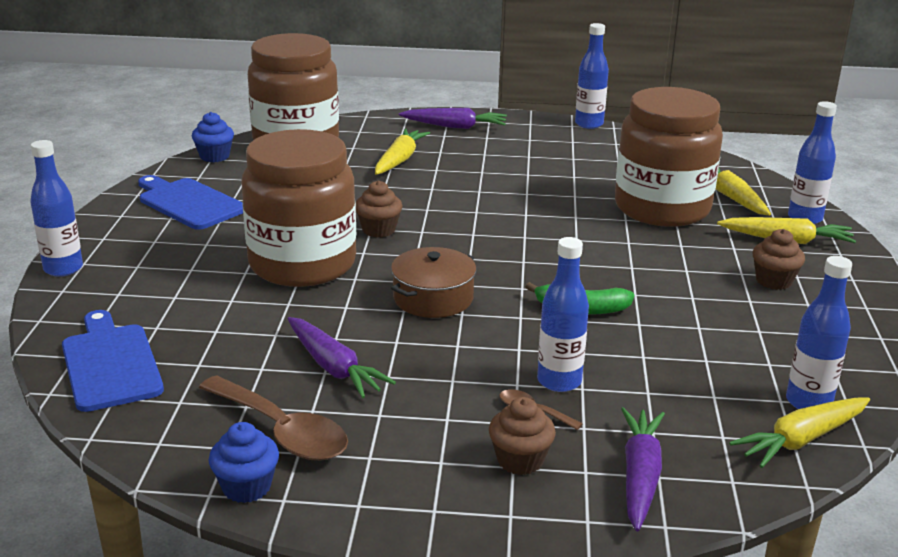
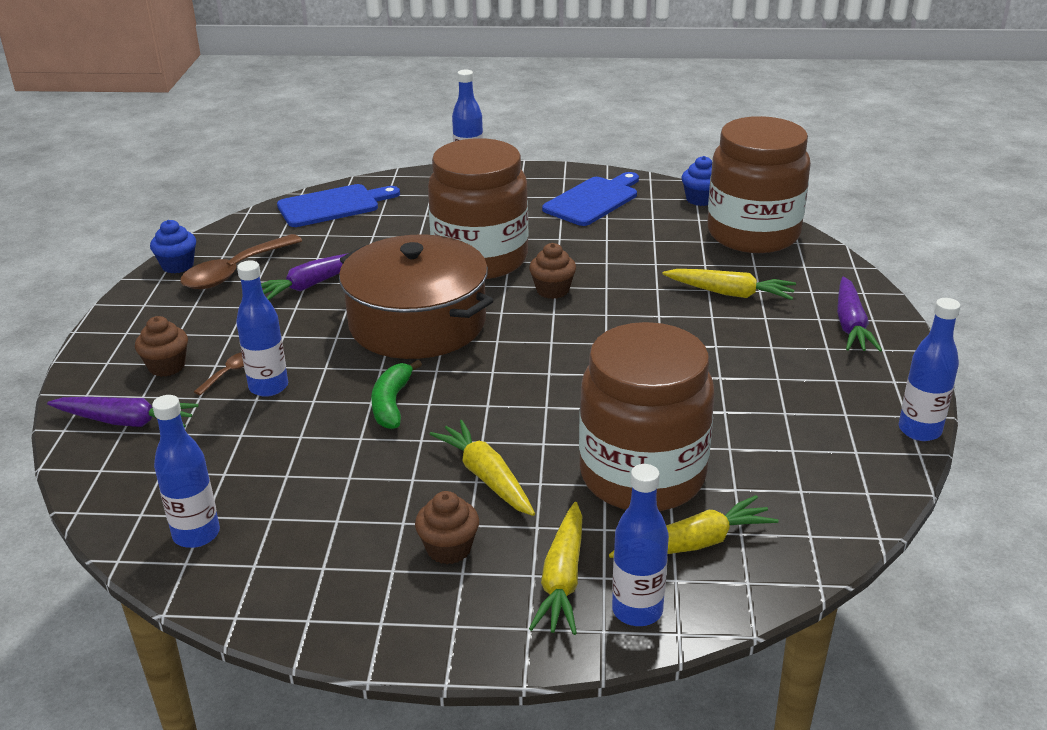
camera: 90 degrees right, 5 degrees up
brown pot [391,247,476,318] -> brown pot [339,234,493,359], size x1.86
yellow carrot [729,397,870,468] -> yellow carrot moved to [430,420,535,516]

